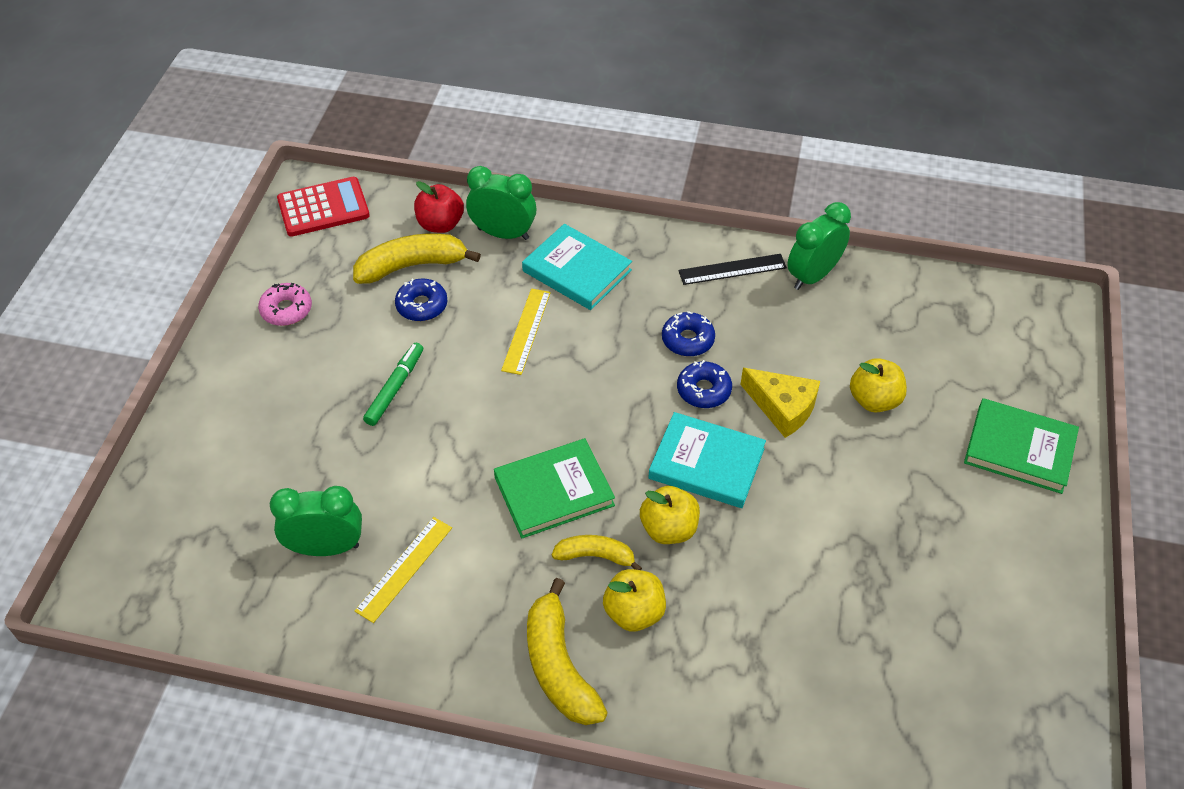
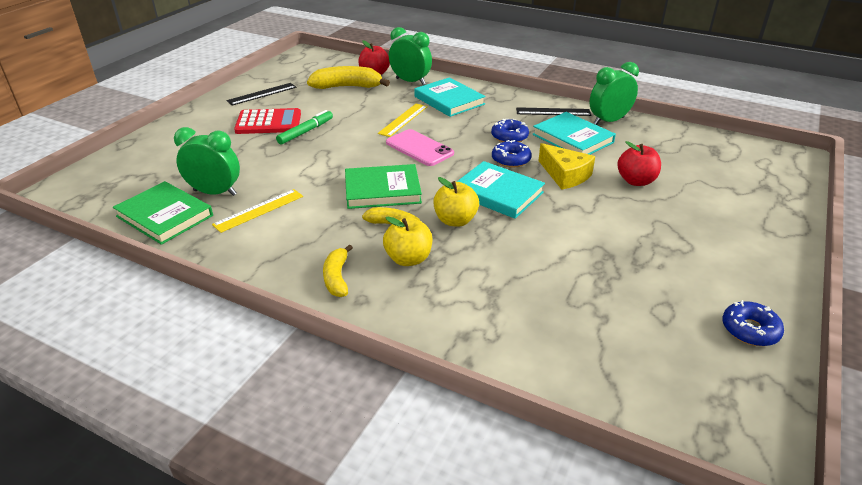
camera: 15 degrees right, 15 degrees down
pink donut [258,283,312,326] -> black ruler [227,83,296,106]
red calculator [277,177,370,237] -> red calculator moved to [234,108,301,134]
blue donut [395,279,448,321] -> blue donut moved to [722,300,784,346]
yellow banana [527,578,608,725] -> yellow banana [323,244,353,297], size x0.60
yellow apple [850,358,907,413] -> red apple [617,141,661,186]
green book [964,398,1079,494] -> green book moved to [113,181,213,245]
none -> pink phone [386,129,454,166]
none -> turquoise book [533,112,616,155]

